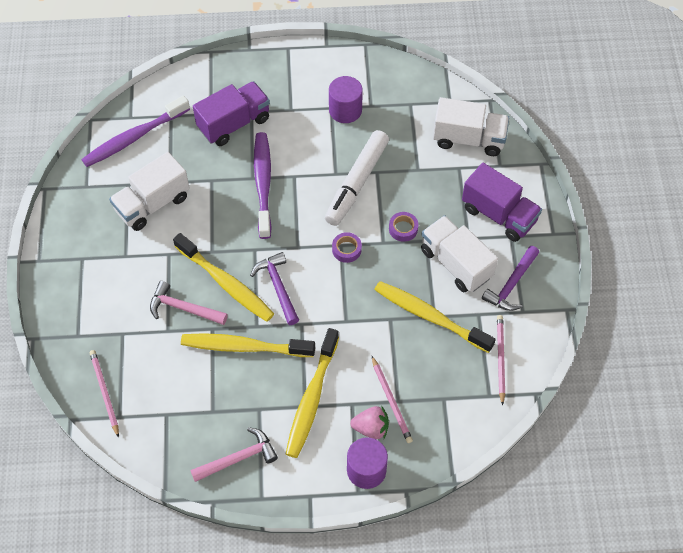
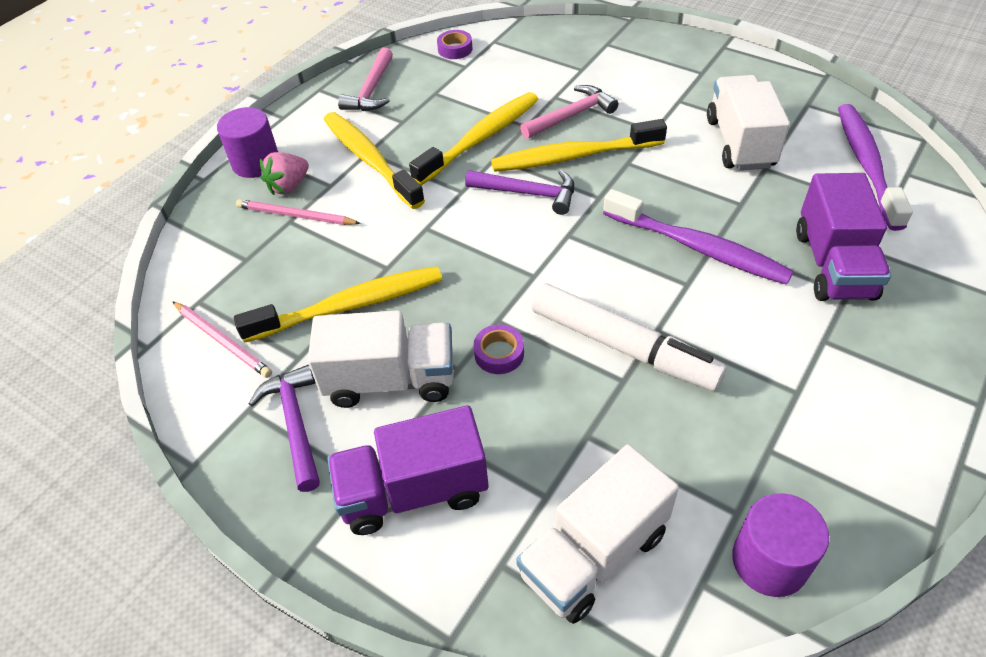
camera: 130 degrees right, 10 degrees down
pink pencil [90,350,119,438] -> none
white marker [325,130,389,226] -> white marker turned 150 degrees clockwise [531,283,727,391]
purple cylinder [329,76,363,123] -> purple cylinder moved to [732,493,829,597]
purple tape [332,232,362,263] -> purple tape moved to [437,30,473,59]

